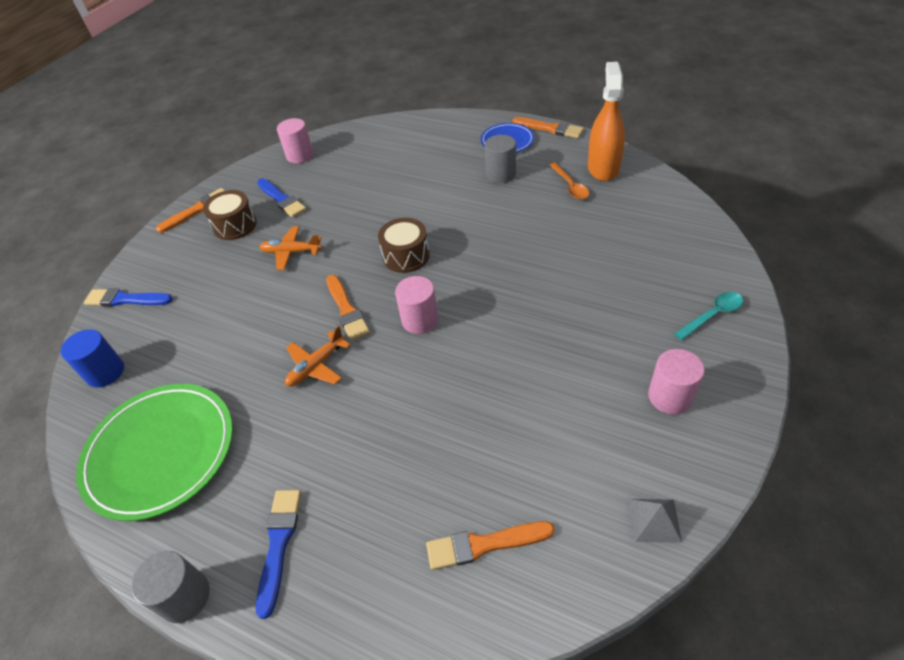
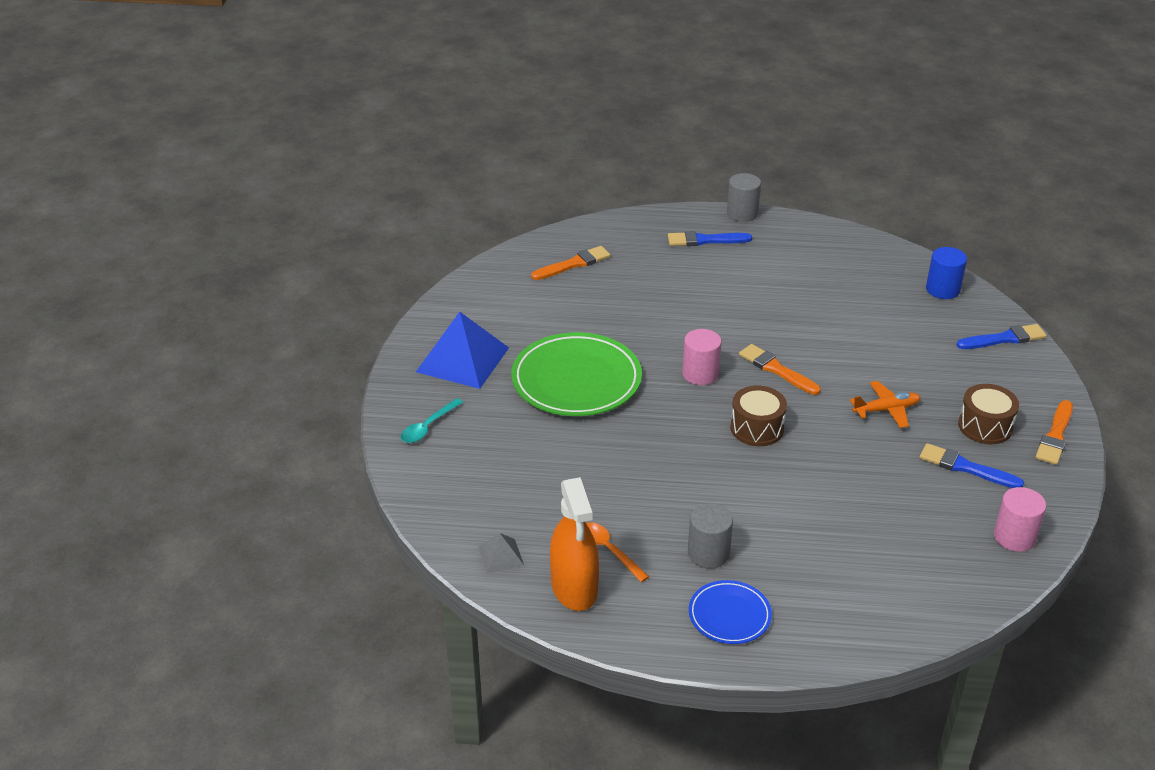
camera: 155 degrees right, 10 degrees down
green plate [76,384,233,521] -> green plate moved to [511,332,642,416]
blue brush [256,490,301,619] -> blue brush turned 105 degrees clockwise [668,231,752,246]
orange plane [285,326,350,386] -> none
orange brush [513,117,584,138] -> none
grey pyramid [629,499,682,543] -> grey pyramid moved to [478,533,524,574]
pink cylinder [648,349,705,415] -> blue pyramid [416,312,509,389]

